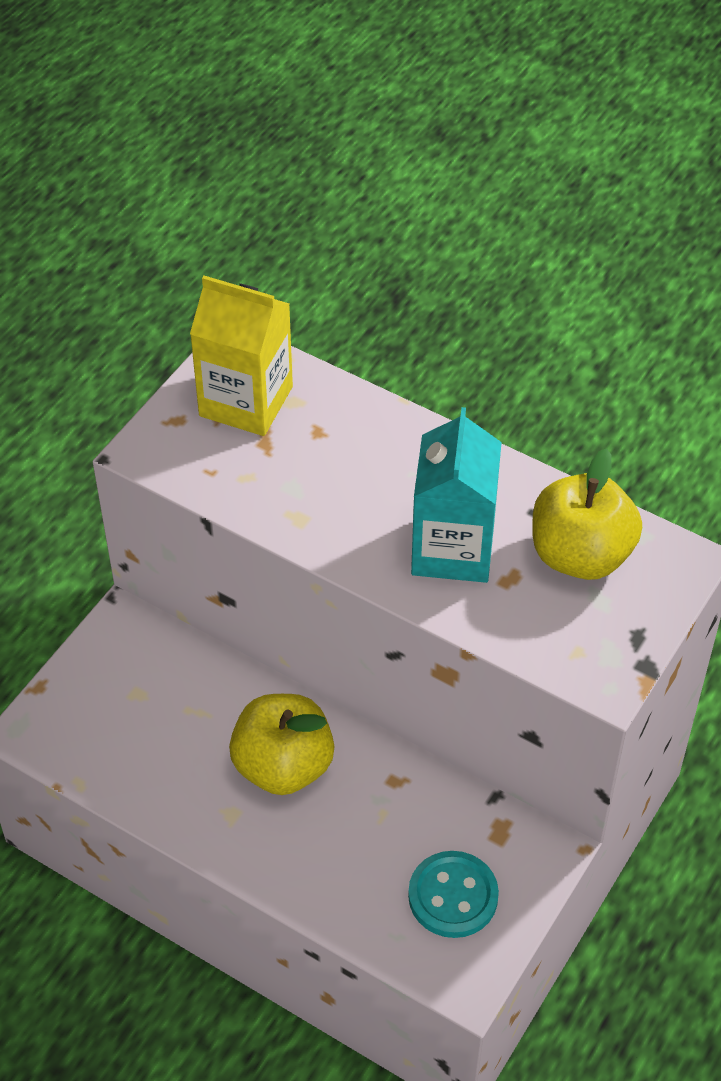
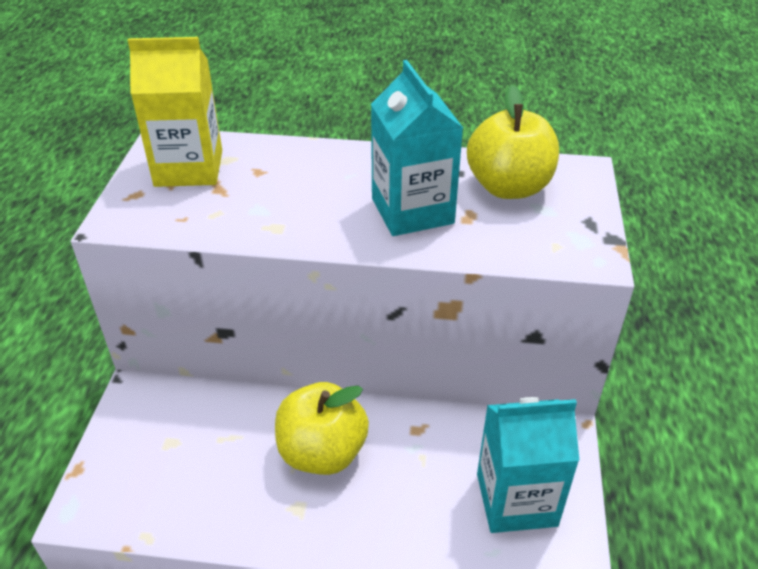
camera: 25 degrees left, 10 degrees down
turquoise button [408,851,499,938] -> turquoise carton [477,397,580,533]

